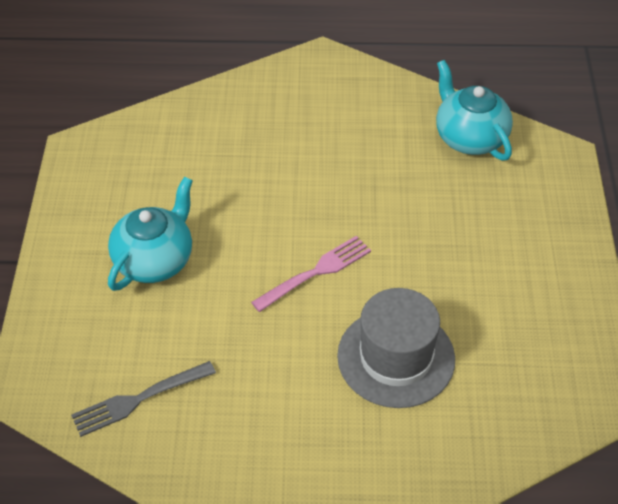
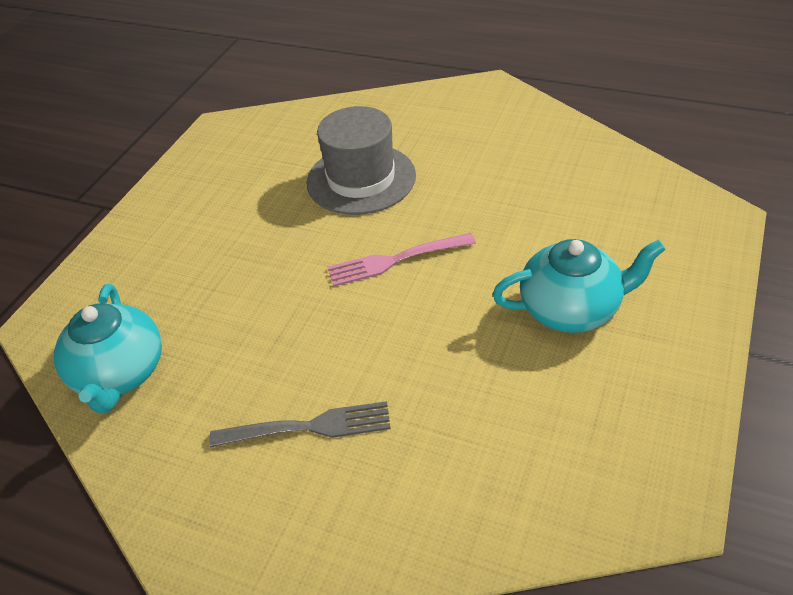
camera: 155 degrees left, 5 degrees down
grey fork [71,361,216,437] -> grey fork moved to [209,401,391,448]
turquoise teapot [108,177,193,291] -> turquoise teapot turned 150 degrees counterclockwise [493,239,666,333]

